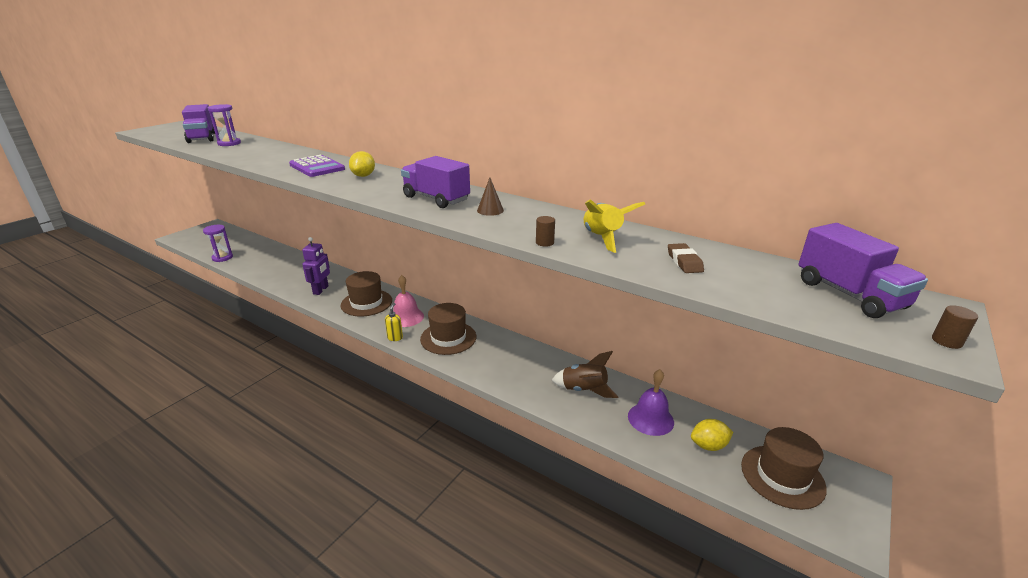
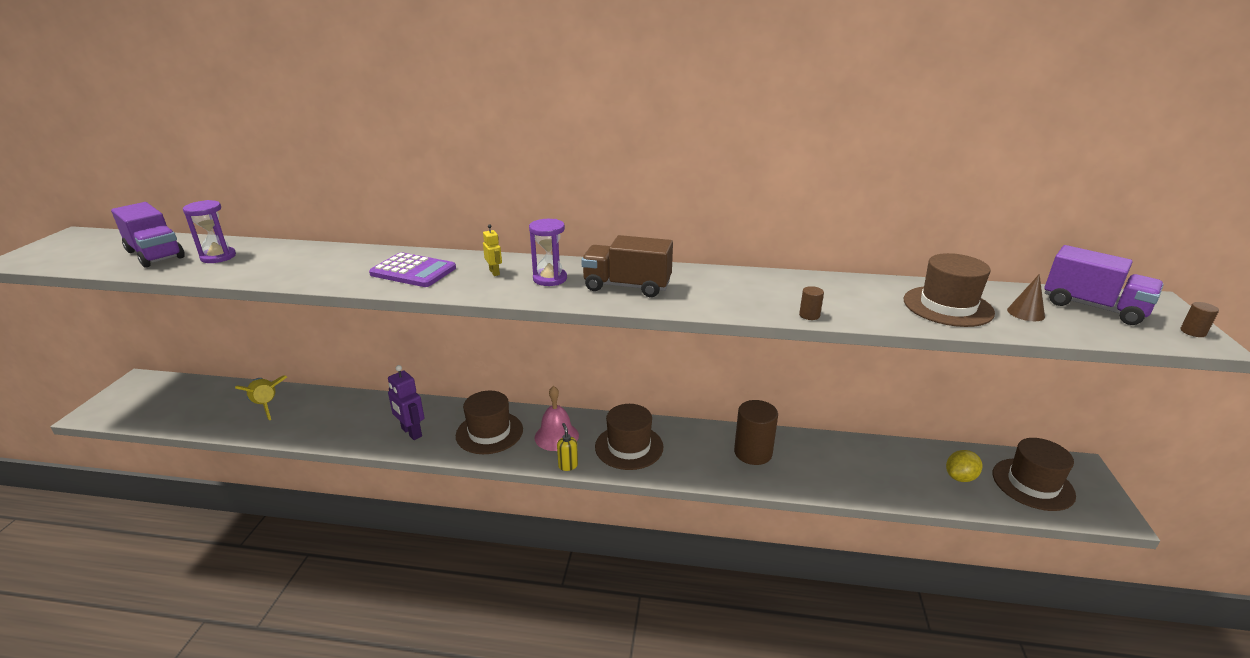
camera: 25 degrees left, 0 degrees up
purple hourglass [203,225,233,262] -> purple hourglass moved to [529,219,567,286]
purple robot [302,237,330,295] -> purple robot turned 150 degrees clockwise [388,365,424,440]
yellow lemon [349,151,375,177] -> yellow robot [483,224,502,276]
purple truck [401,156,470,208] -> brown truck [581,235,673,297]
brown cone [477,178,504,216] -> brown cone moved to [1007,274,1045,321]
brown rocket [552,351,618,398] -> none
yellow rocket [584,199,645,253] -> yellow rocket moved to [235,375,287,420]
purple bell [628,369,674,436] -> none
brown eraser [668,243,704,273] -> brown hat [904,253,995,327]
none -> brown cylinder [734,400,778,465]

